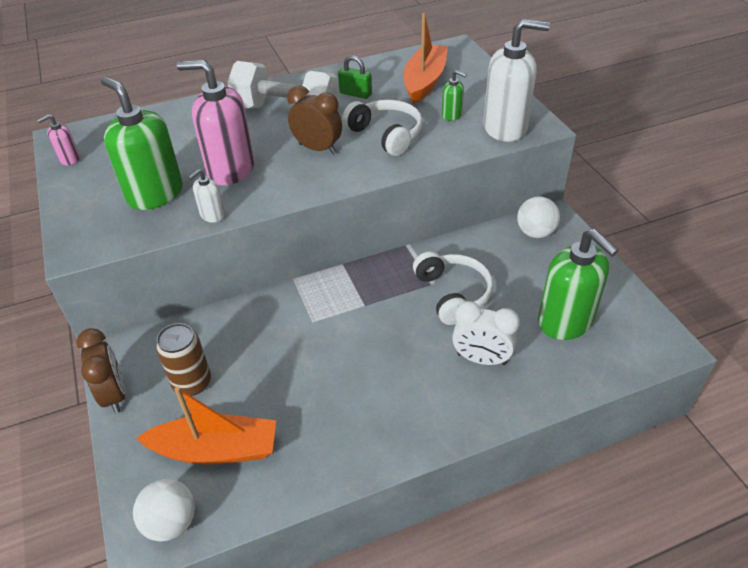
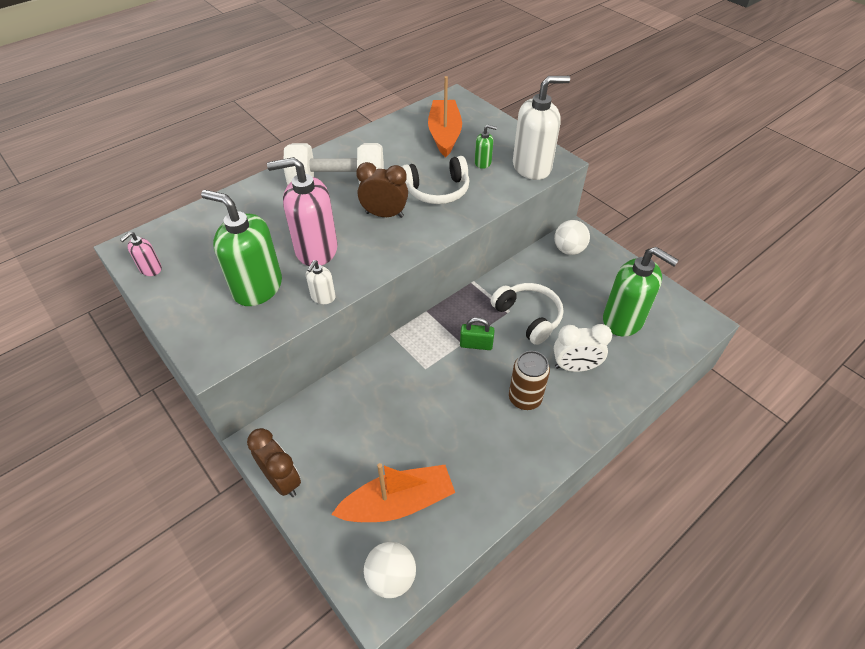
camera: 20 degrees left, 5 degrees up
brown can [156,323,211,396] -> brown can moved to [509,351,550,410]
green padlock [338,55,372,99] -> green padlock moved to [460,317,495,350]
white headphones [343,100,423,156] -> white headphones turned 135 degrees clockwise [402,156,469,204]

